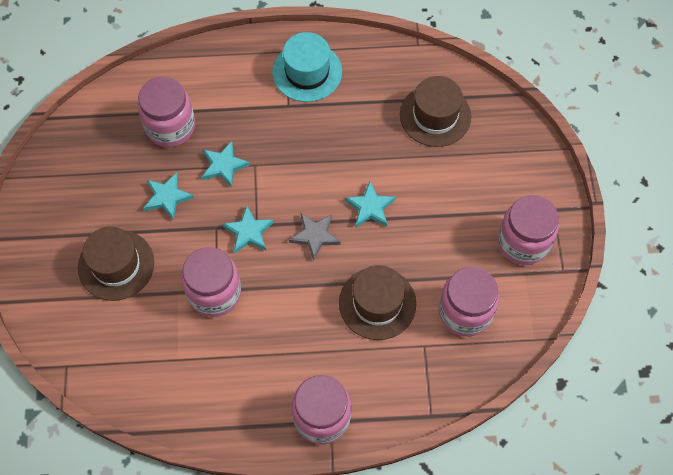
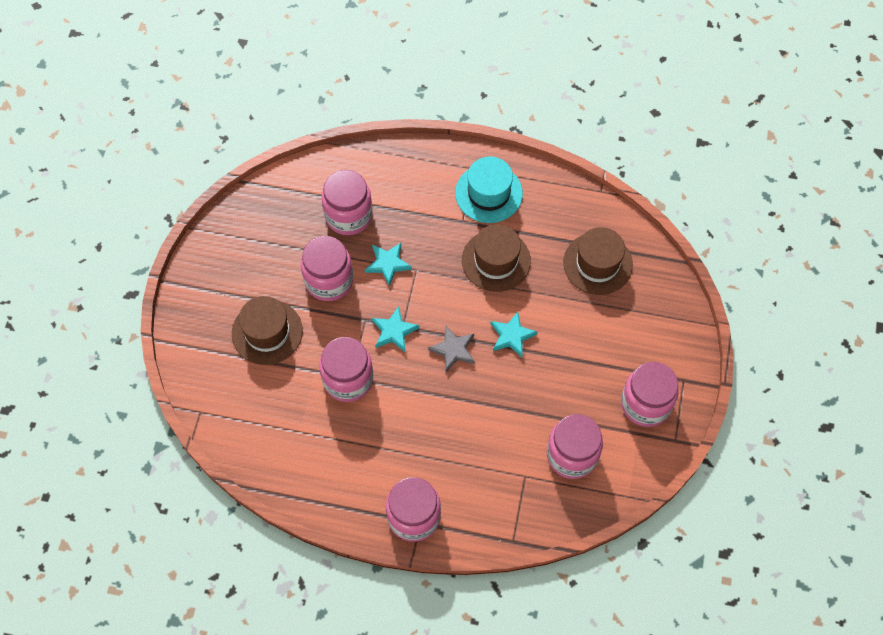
camera: 15 degrees right, 0 degrees up
turquoise star [144,172,194,220] -> pink jar [301,236,353,301]
brown hat [339,265,416,340] -> brown hat moved to [462,224,531,292]

